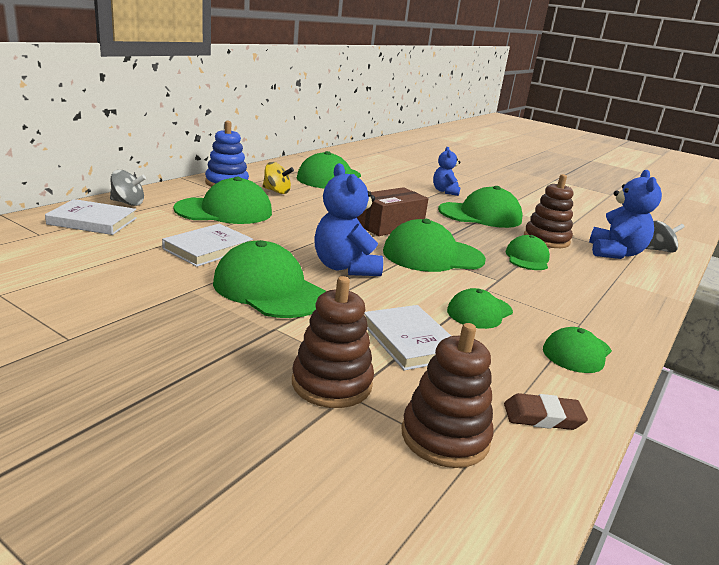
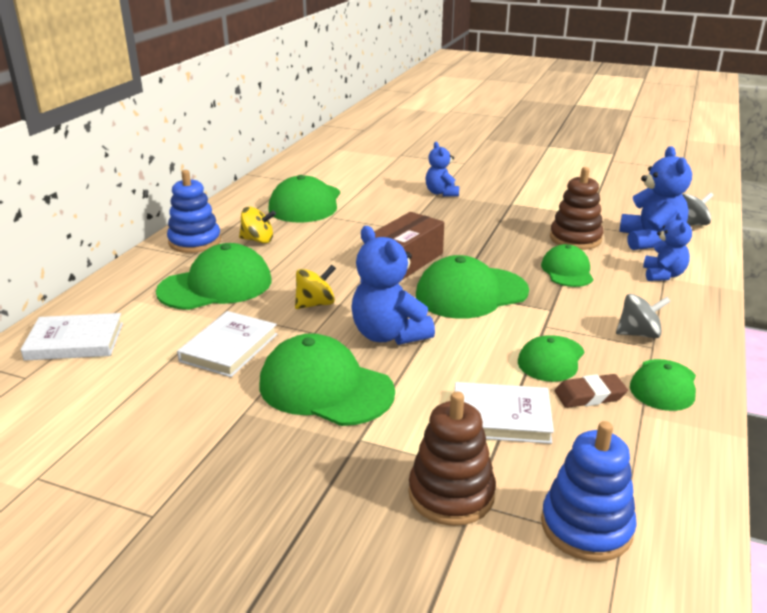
camera: 10 degrees left, 5 degrees up
grey spinning top [110,170,146,206] -> grey spinning top moved to [616,294,671,338]
white book [364,305,451,370] -> white book turned 45 degrees counterclockwise [455,382,554,444]
brown stacking toy [402,323,493,468] -> blue stacking toy [541,421,637,562]
green cap [438,186,523,228] -> none
brown eraser [504,393,588,430] -> brown eraser moved to [555,374,628,408]
none -> yellow spinning top [295,265,336,309]
none -> blue teddy bear [643,213,692,281]

